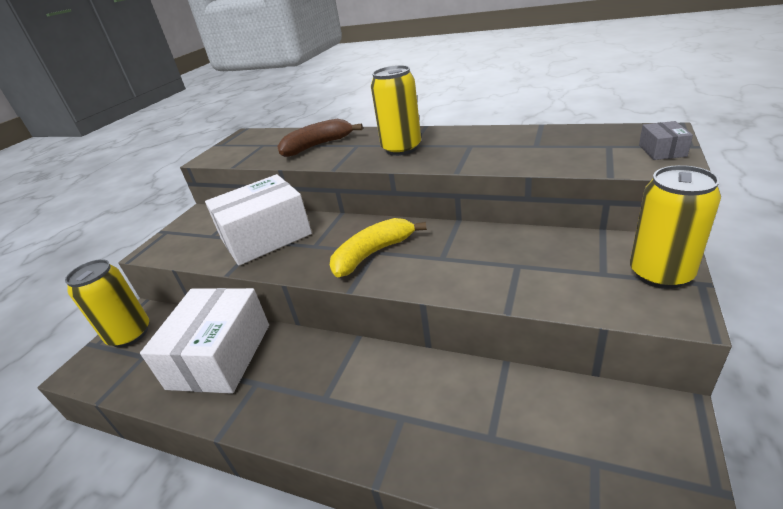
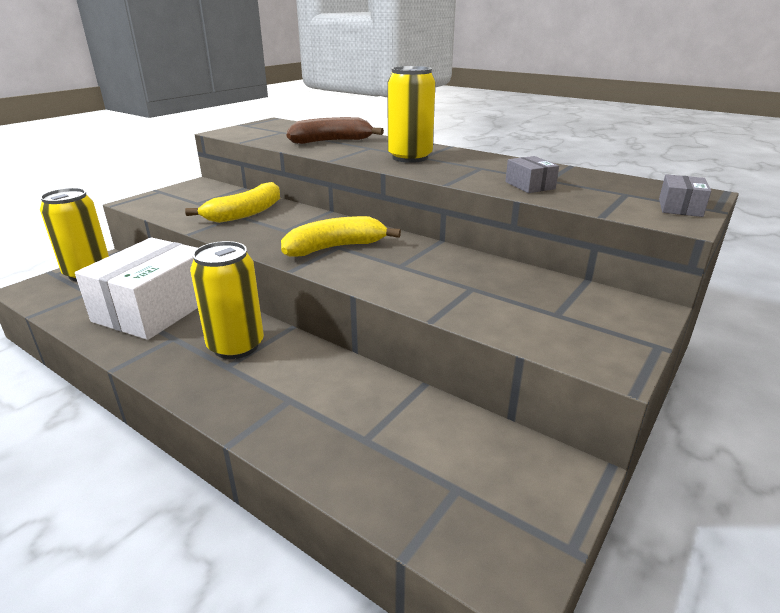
camera: 10 degrees right, 5 degrees down
white box [205,174,312,266] -> yellow banana [185,182,280,223]
yellow can [630,165,721,289] -> yellow can moved to [190,241,264,359]
none -> grey box [505,156,559,193]

